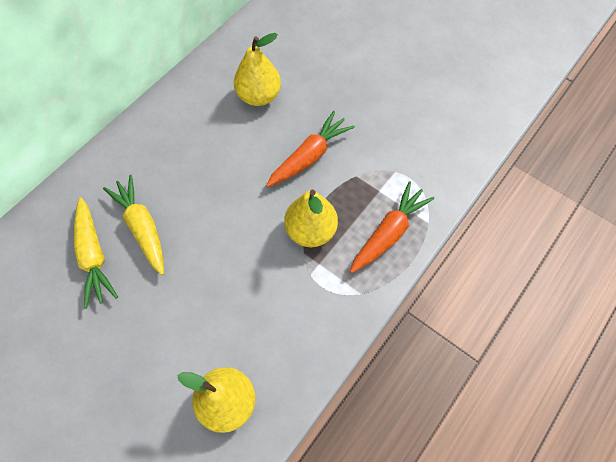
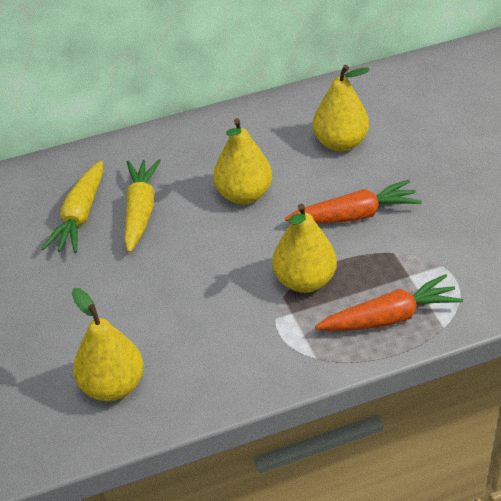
camera: 35 degrees right, 20 degrees down
none -> yellow pear [213,118,272,204]

